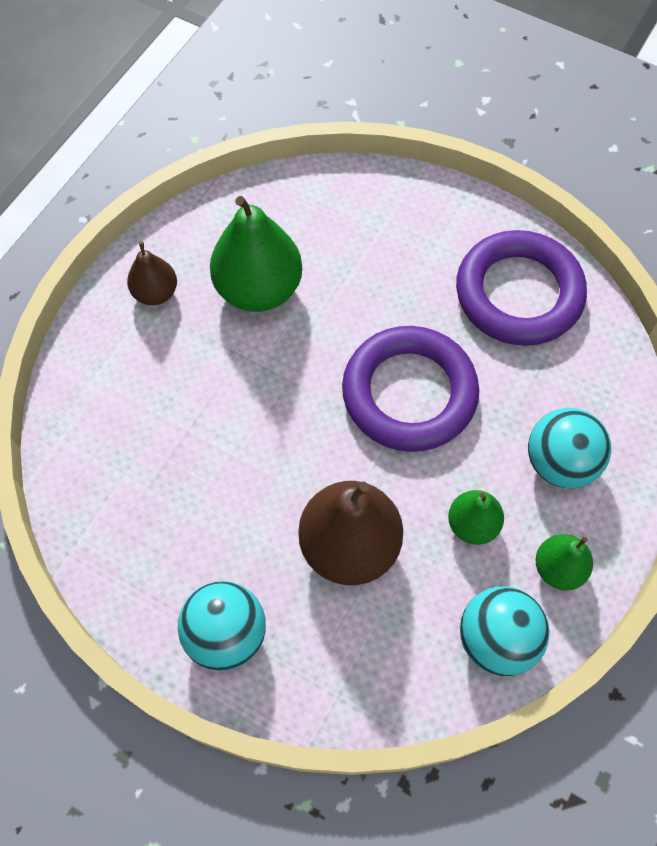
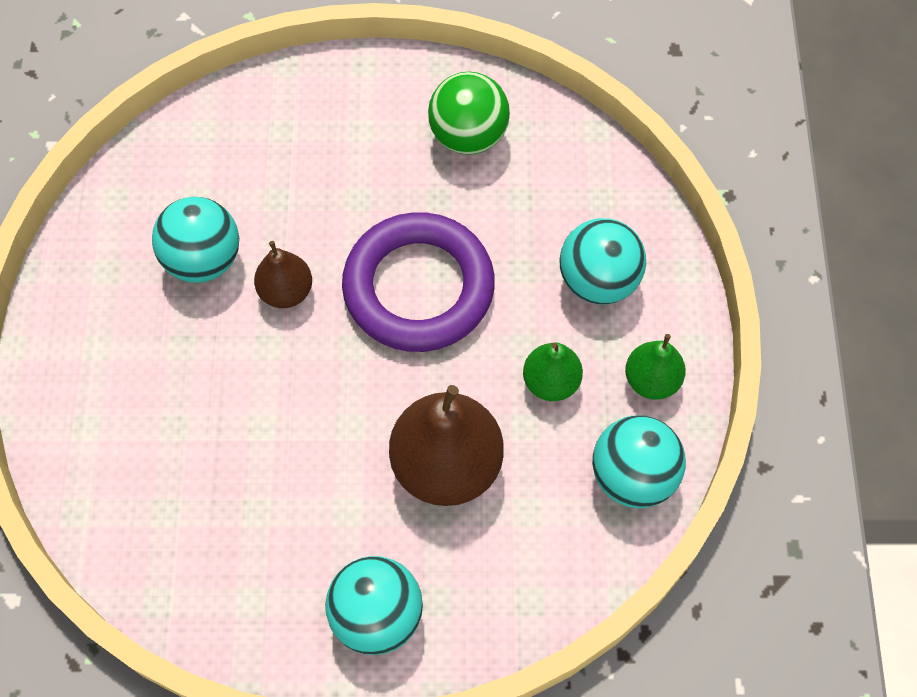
camera: 30 degrees left, 0 degrees up
brown pear [127,242,177,305] -> brown pear moved to [254,241,312,308]
green pear [210,196,302,312] -> turquoise ball [152,197,239,283]
purple ring [456,230,587,346] -> green ball [428,72,510,155]

